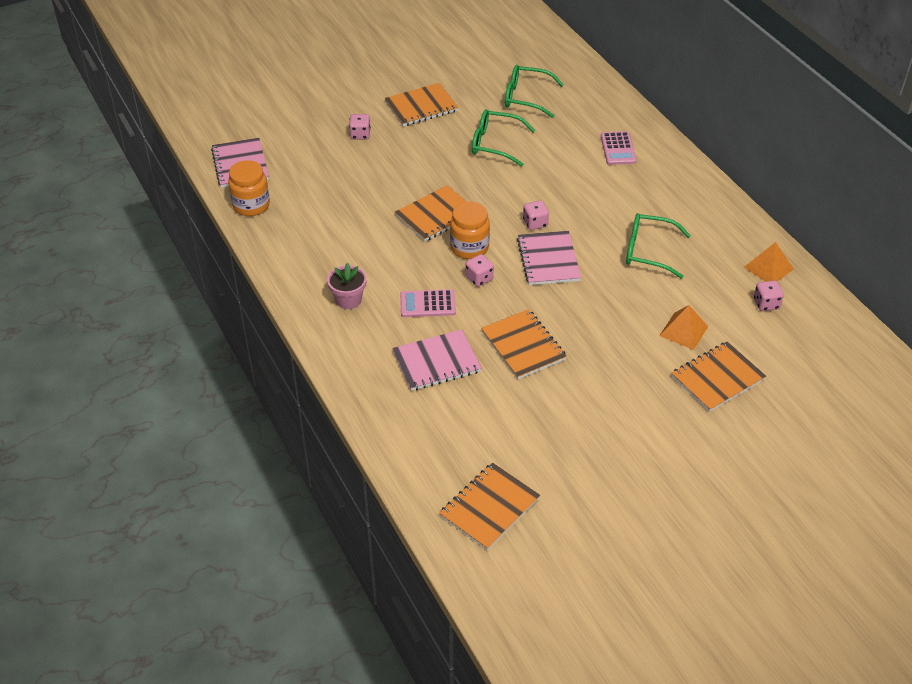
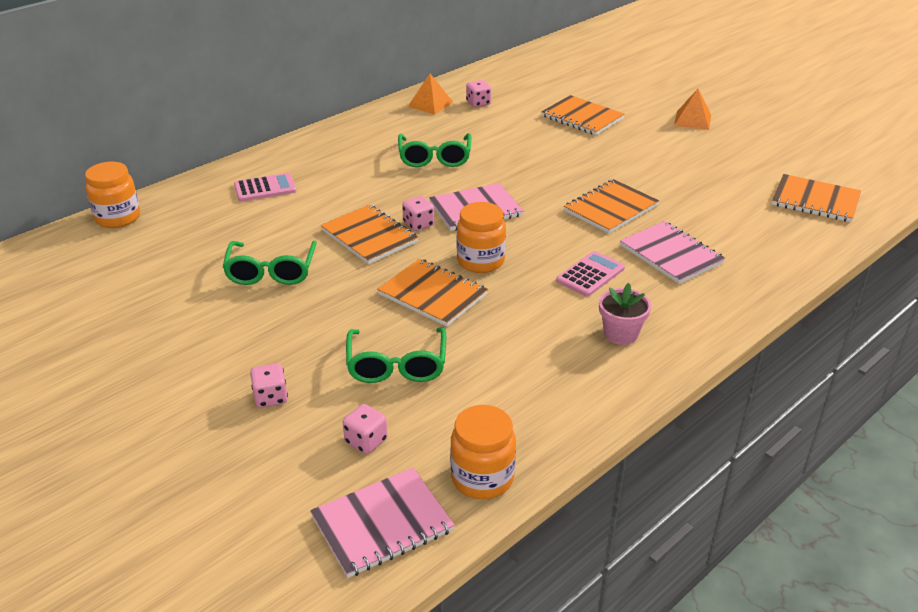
camera: 105 degrees left, 10 degrees down
orange notebook [385,83,459,126] -> orange notebook moved to [321,205,418,264]
pink calculator [400,289,456,317] -> pink calculator turned 120 degrees counterclockwise [556,251,625,297]
pink dice [465,254,494,287] -> pink dice moved to [343,404,387,454]
green glasses [505,65,564,118] -> green glasses moved to [346,328,446,383]
orange pyramid [659,305,709,350] -> orange pyramid moved to [674,89,711,130]
none -> orange jar [85,162,140,228]

